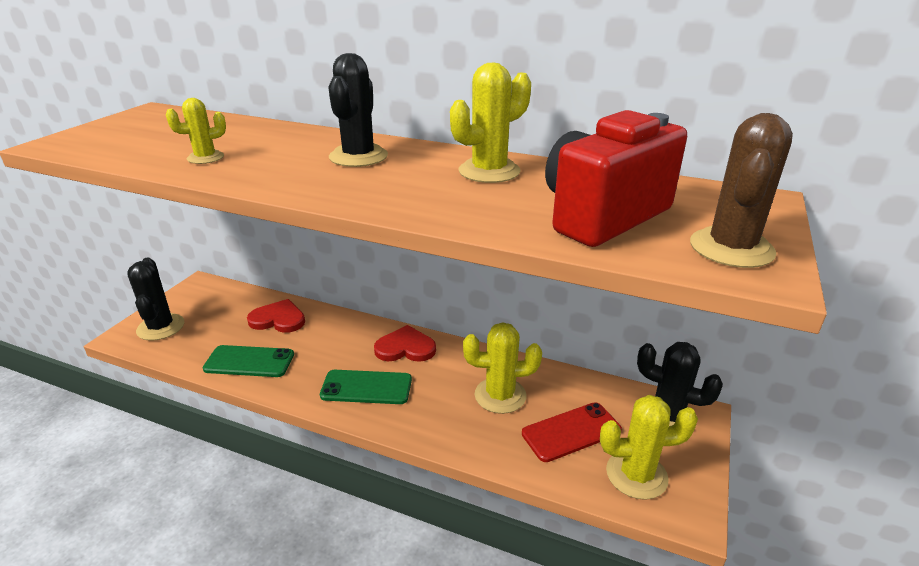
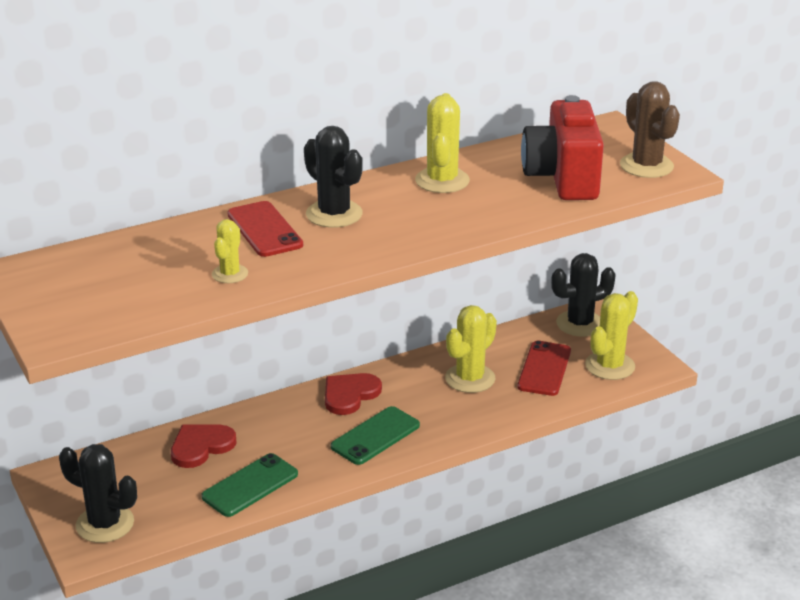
camera: 50 degrees left, 0 degrees up
none -> red phone [227,201,303,257]

